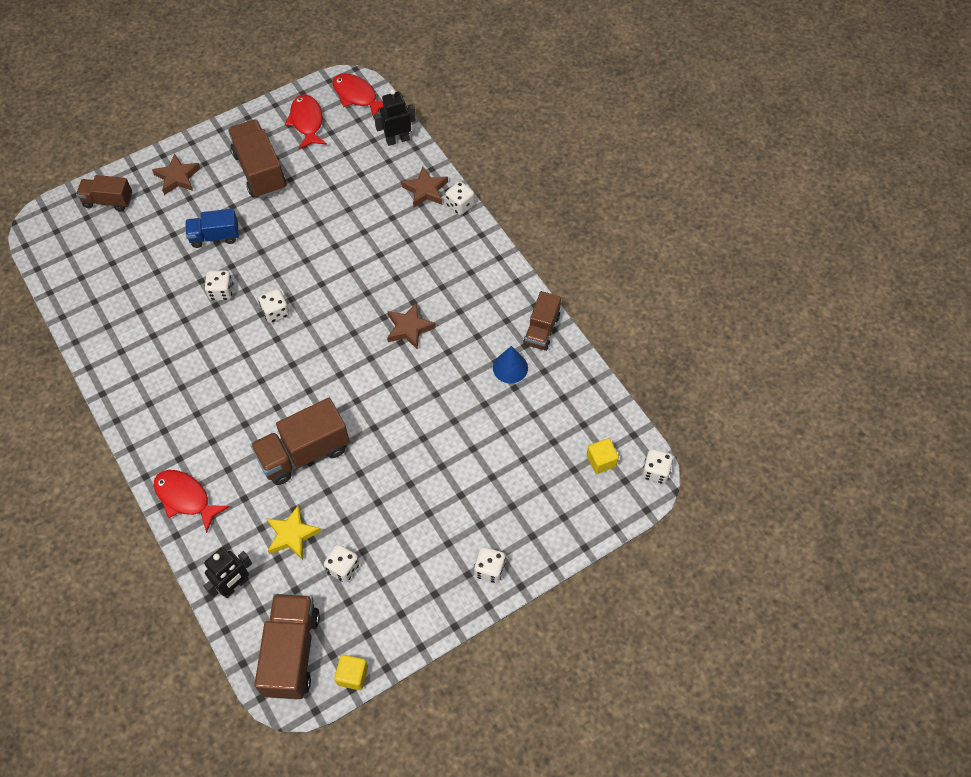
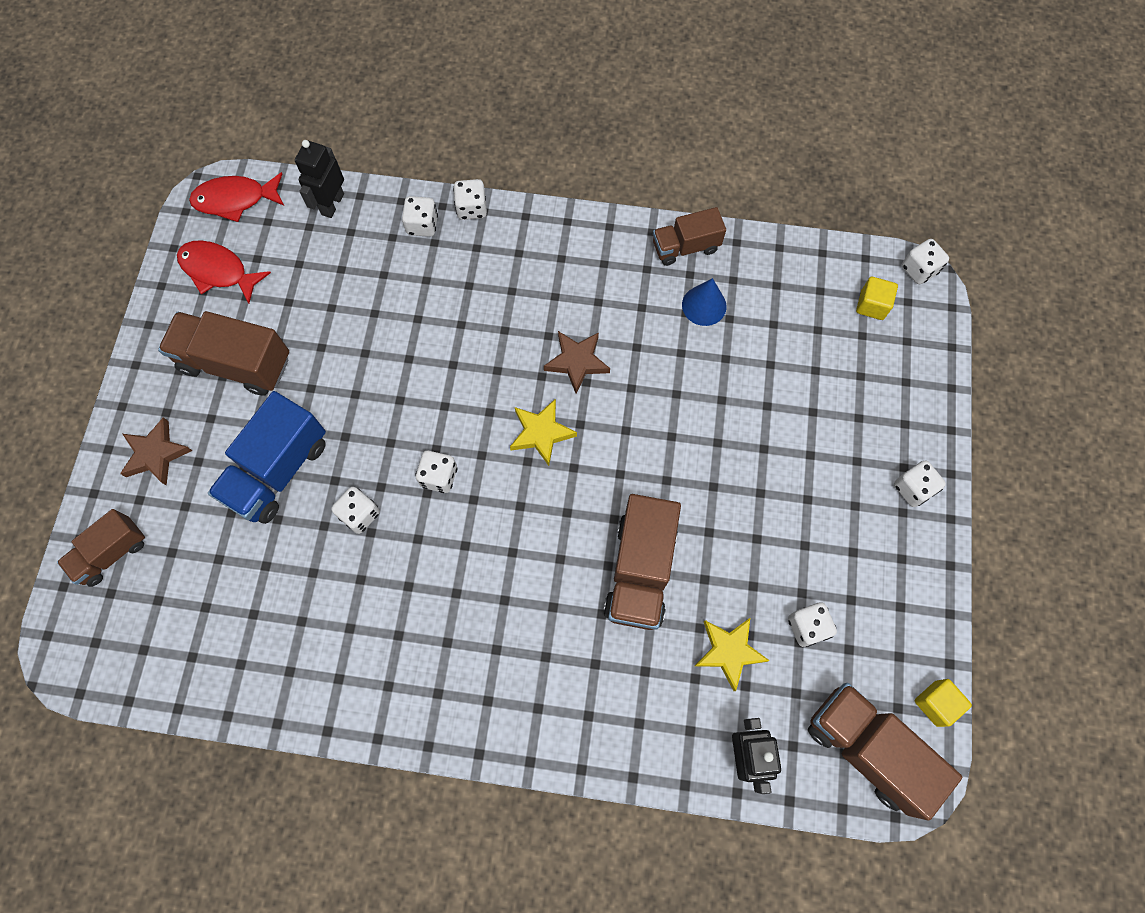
camera: 50 degrees left, 10 degrees up
red fish [154,470,229,533] -> none
blue truck [185,209,239,248] -> blue truck [208,391,326,524], size x1.60
brown star [401,167,448,208] -> white dice [402,196,438,237]
brown truck [523,291,561,351] -> brown truck turned 105 degrees clockwise [653,207,726,266]
none -> yellow star [510,399,577,466]

